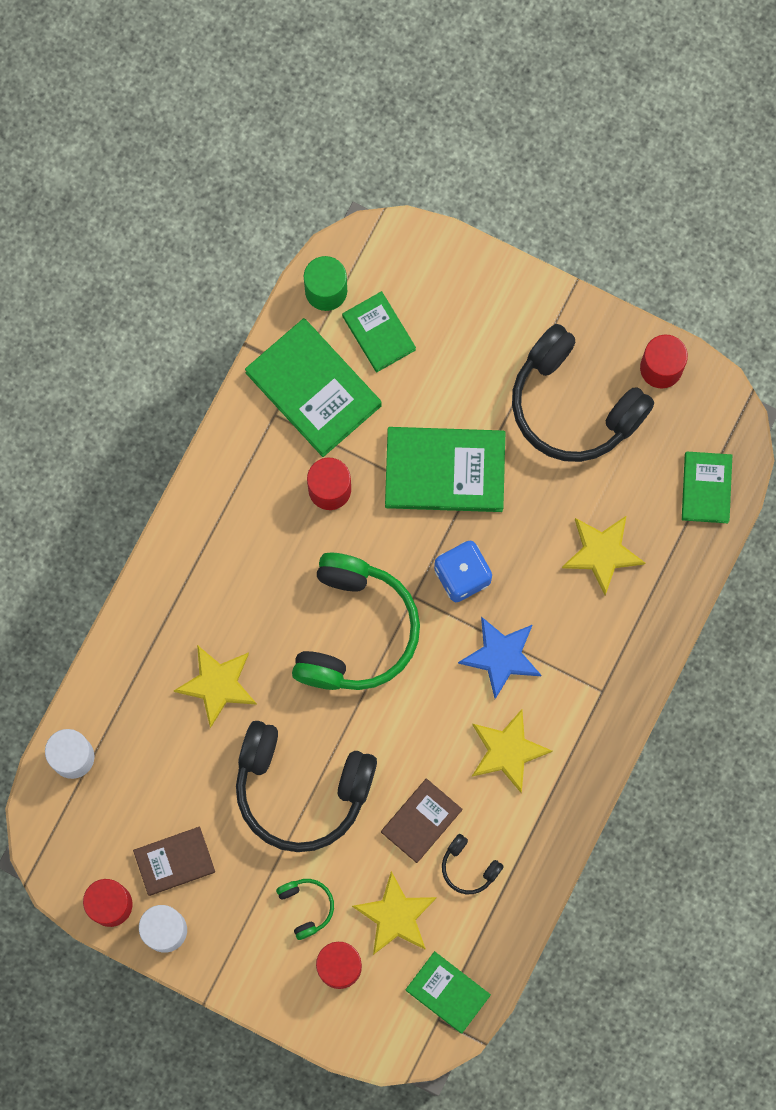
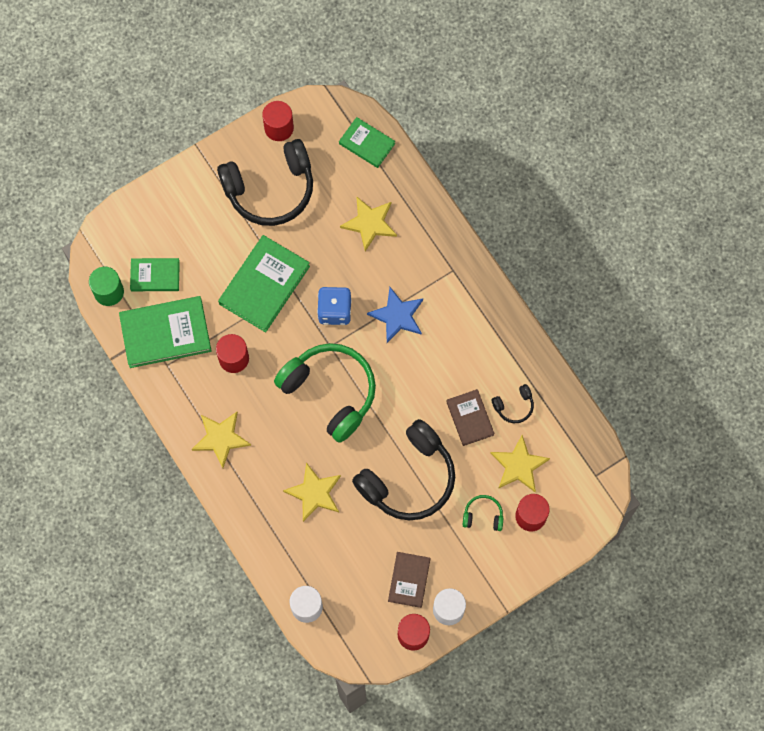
camera: 60 degrees left, 5 degrees down
green book [406,951,491,1034] -> none
yellow star [472,709,553,793] -> yellow star moved to [192,412,251,468]

